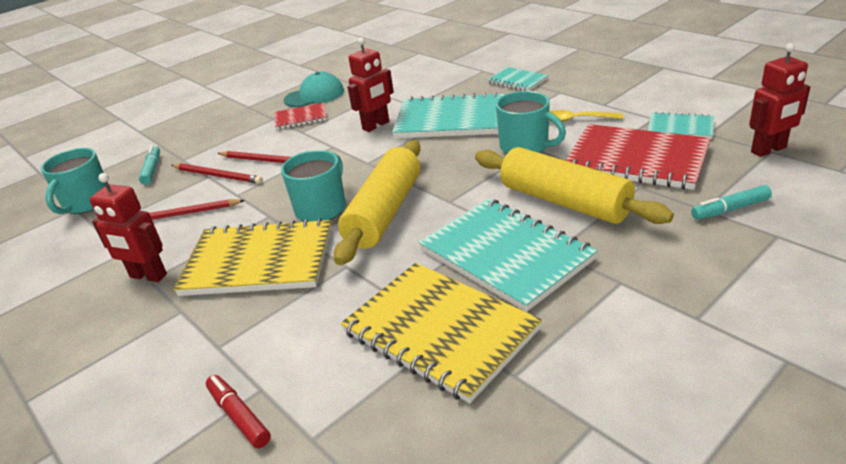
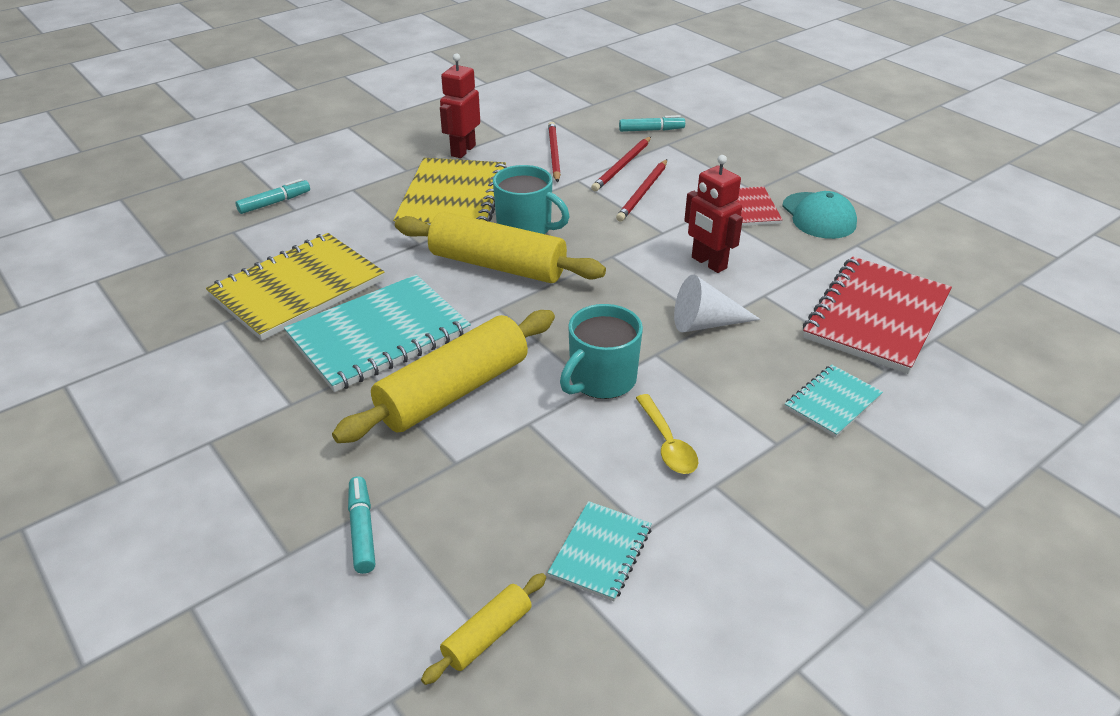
camera: 90 degrees right, 5 degrees up
turquoise mug [41,148,105,214] -> none
red marker [206,375,271,448] -> turquoise marker [236,179,310,214]
turquoise notebook [392,92,504,138] -> white cone [674,275,761,332]
yellow spoon [549,110,623,122] -> yellow spoon turned 150 degrees clockwise [636,394,698,474]
red notebook [565,124,711,190] -> red notebook moved to [803,256,952,374]
red robot [749,43,810,157] -> yellow rolling pin [421,573,546,685]

